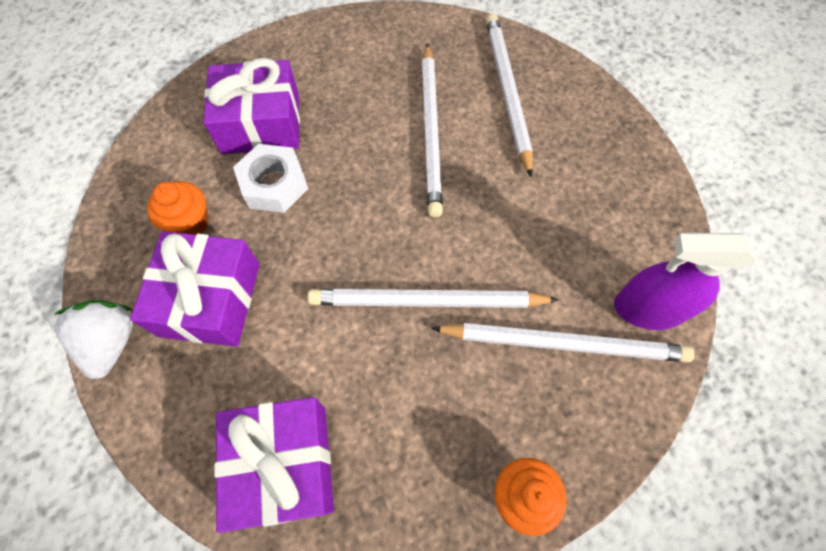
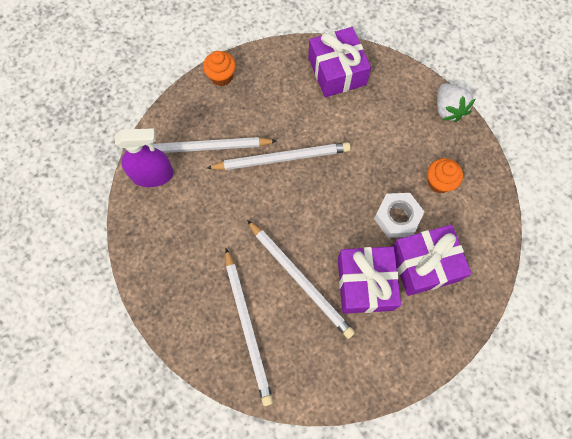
camera: 170 degrees right, 5 degrees up
purple gift [130,231,260,347] -> purple gift moved to [338,247,401,314]
white pencil [422,43,443,217] -> white pencil turned 150 degrees clockwise [247,220,355,339]

